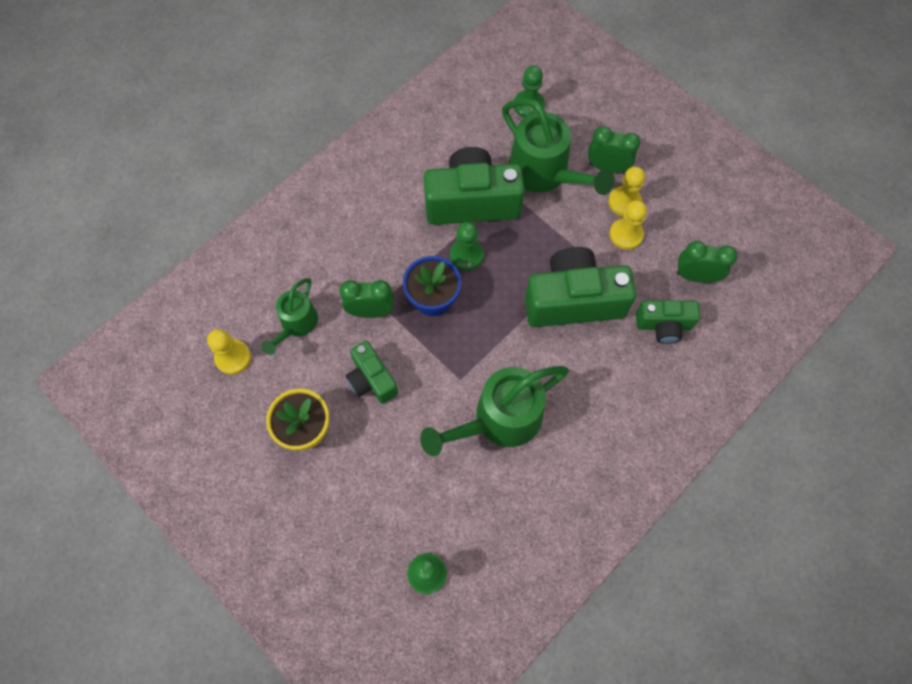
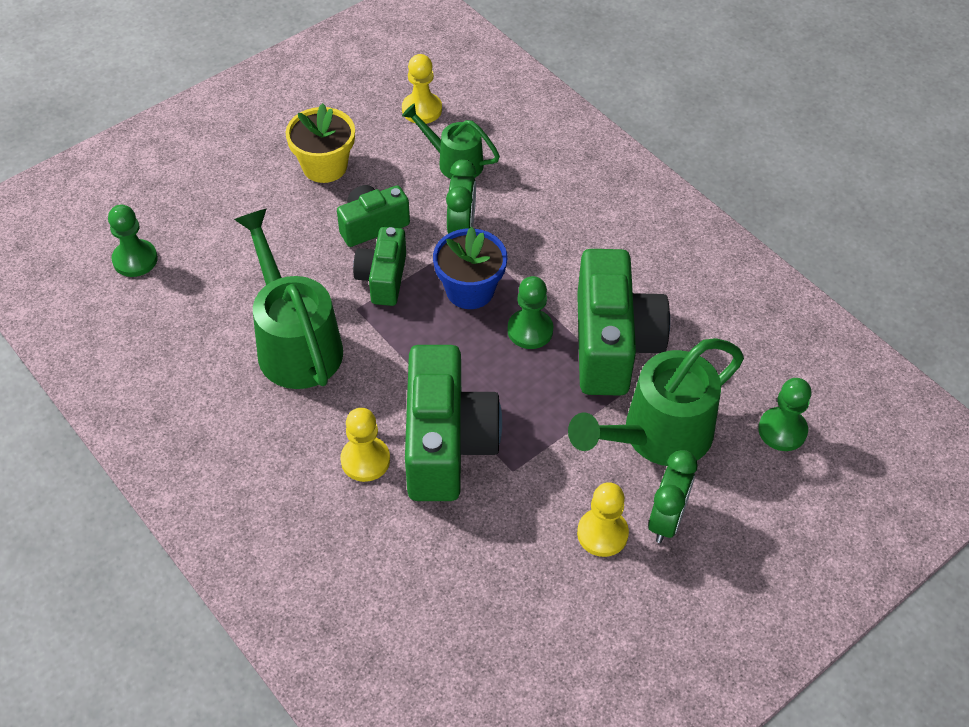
camera: 95 degrees right, 15 degrees down
yellow pawn [609,200,647,250] -> yellow pawn moved to [341,408,390,482]
green camera [636,300,700,344] -> green camera moved to [353,227,406,306]
green clock [676,241,737,283] -> none

